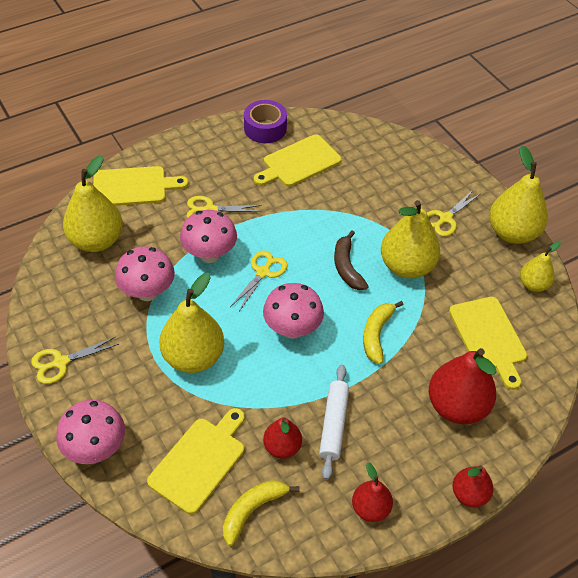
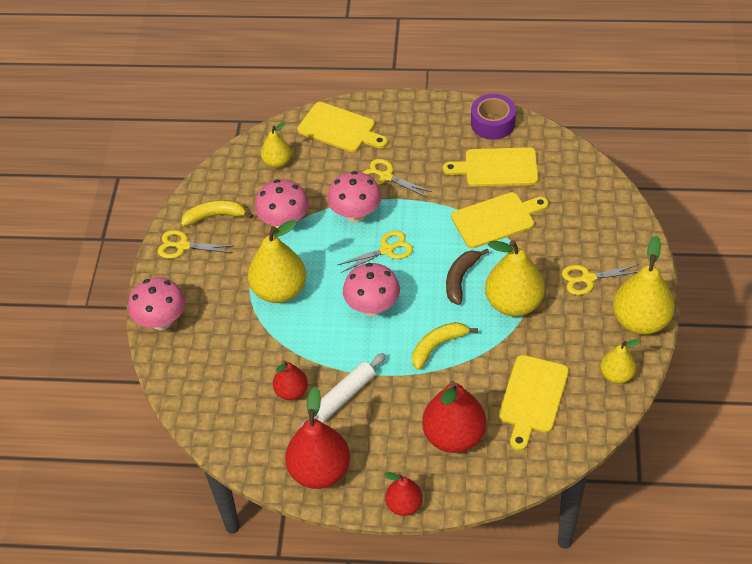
camera: 40 degrees right, 0 degrees up
yellow pear [63,155,123,252] -> yellow pear [261,122,291,168], size x0.57
yellow cutting board [147,408,245,514] -> yellow cutting board moved to [451,192,549,248]
yellow banana [223,480,299,546] -> yellow banana moved to [181,200,253,226]
red pear [352,463,393,522] -> red pear [285,387,350,489], size x1.76

